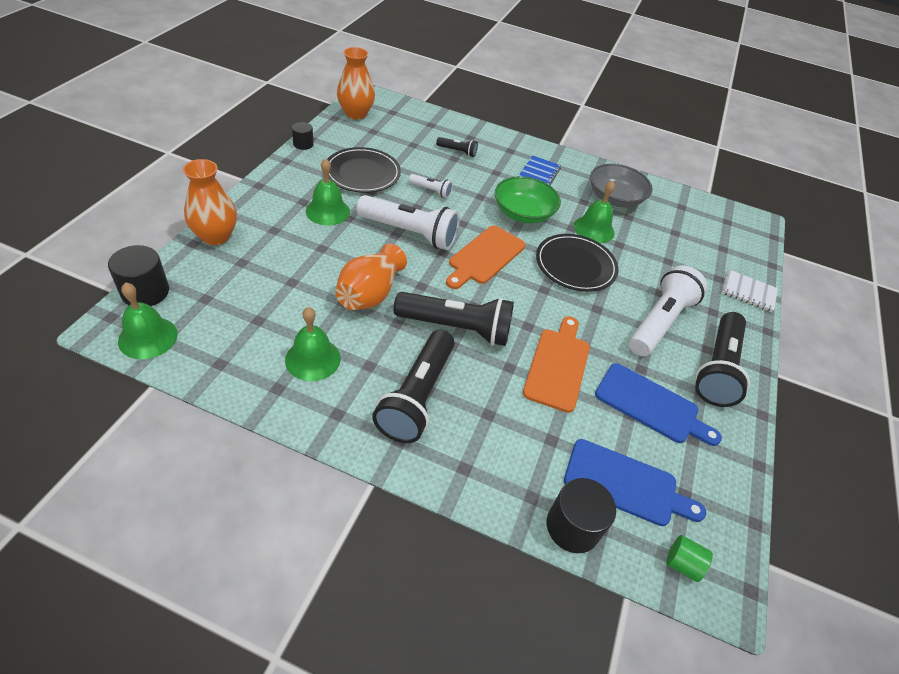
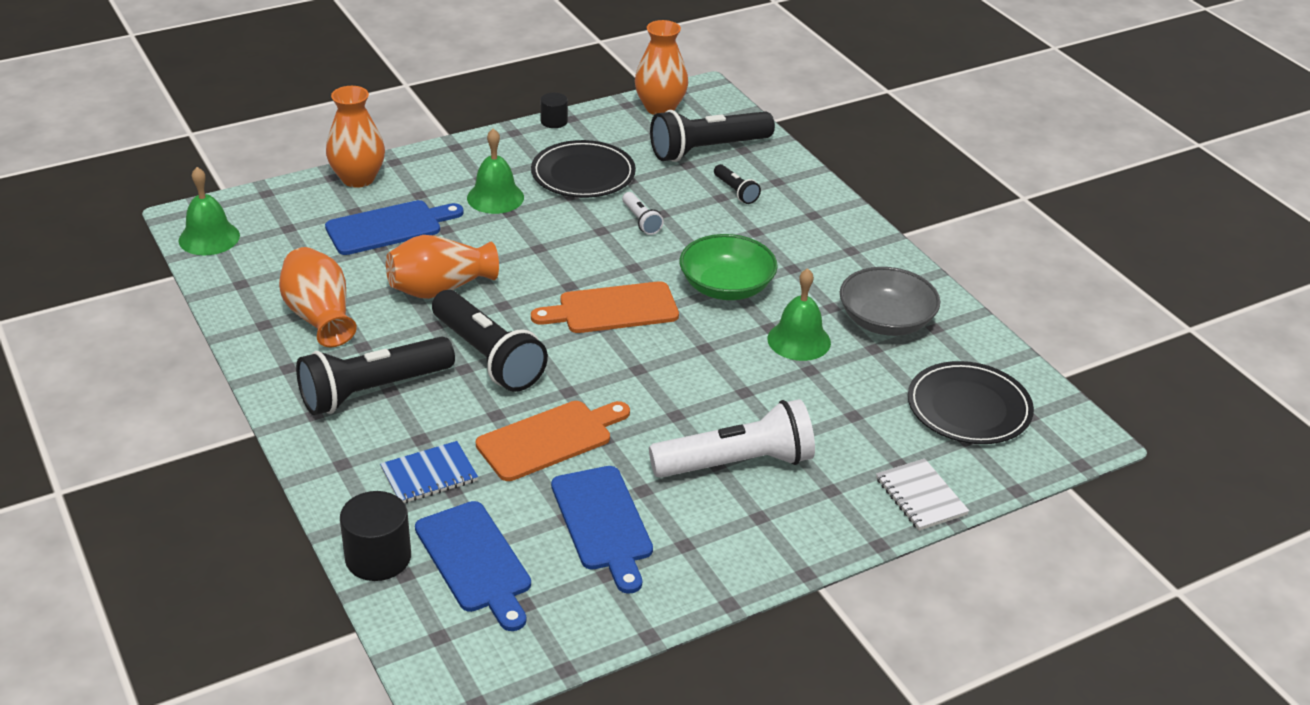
camera: 45 degrees right, 10 degrees down
black cylinder [108,245,169,306] -> none
green bell [285,307,341,381] -> orange vase [279,247,357,347]
white flashlight [356,195,460,250] -> none
blue notebook [519,155,561,185] -> blue notebook moved to [380,441,478,503]
black plate [536,234,619,292] -> black plate moved to [908,361,1034,444]
green cylinder [666,535,713,582] -> none
black flashlight [695,312,750,407] -> black flashlight moved to [650,110,775,162]
none -> blue cutting board [325,200,464,255]

